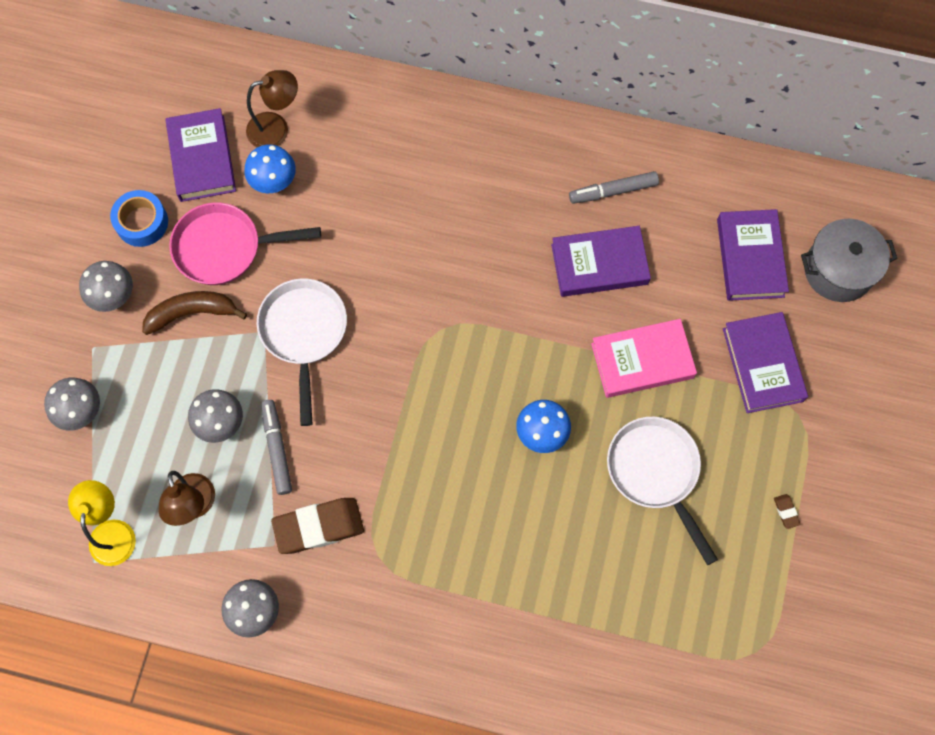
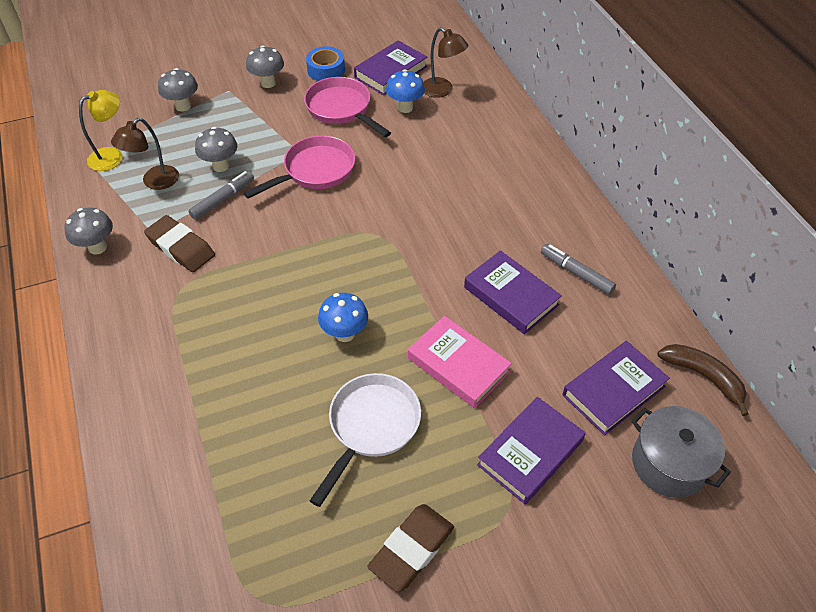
camera: 55 degrees right, 20 degrees down
brown banana [142,291,247,335] -> brown banana moved to [657,344,749,416]
white pan [256,279,347,426] -> pink pan [243,136,355,199]
brown eraser [774,494,801,529] -> brown eraser [368,504,454,592], size x2.50

